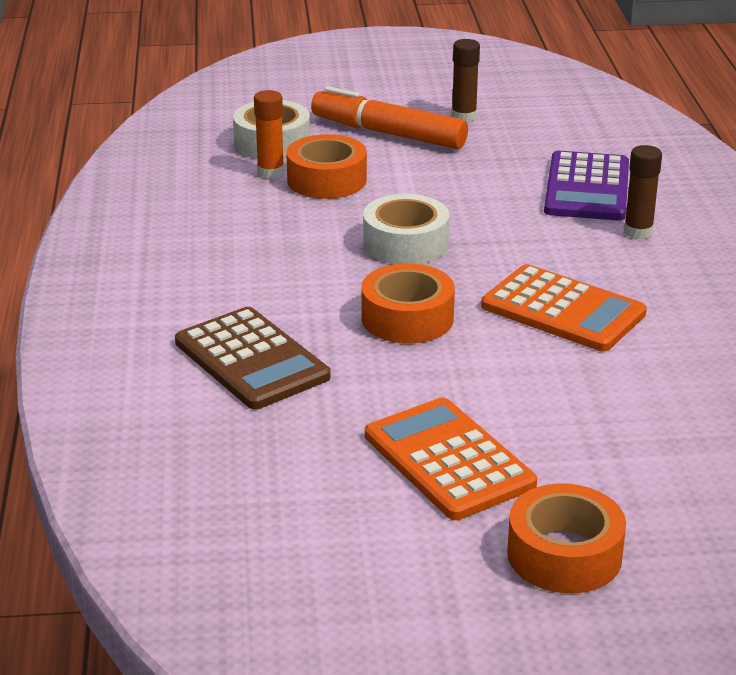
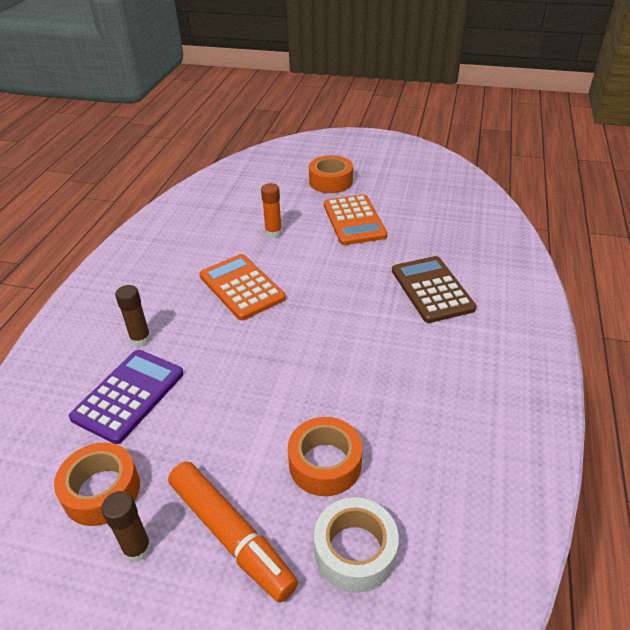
camera: 160 degrees left, 10 degrees up
orange glue stick [254,90,284,179] -> orange glue stick moved to [261,183,282,238]
orange tape [362,264,455,343] -> orange tape moved to [54,442,140,526]
white tape [363,194,449,264] -> none

